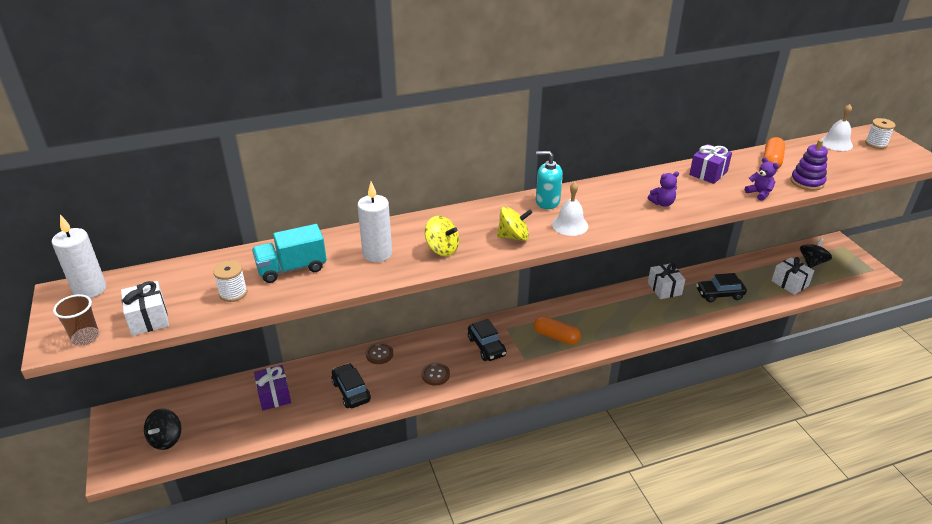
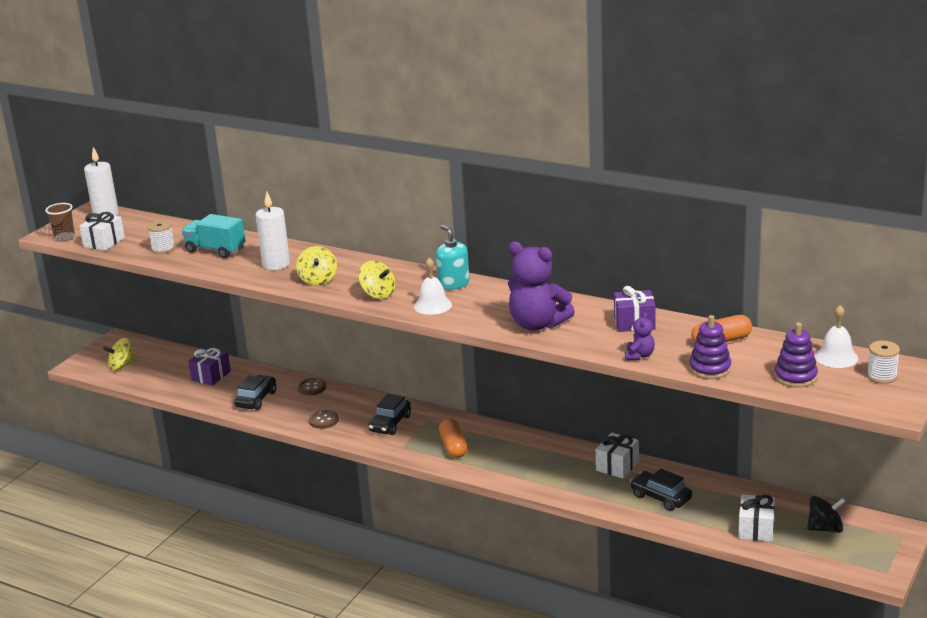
camera: 50 degrees right, 10 degrees down
black spinning top [144,408,181,450] -> yellow spinning top [103,338,136,371]
purple teddy bear [648,172,679,207] -> purple teddy bear [508,242,575,331], size x2.14
none -> purple stacking toy [775,323,818,388]

